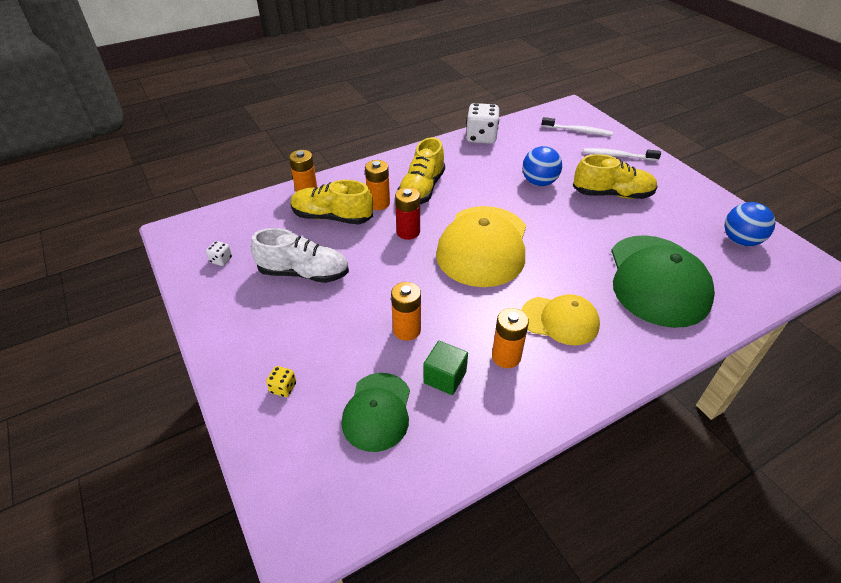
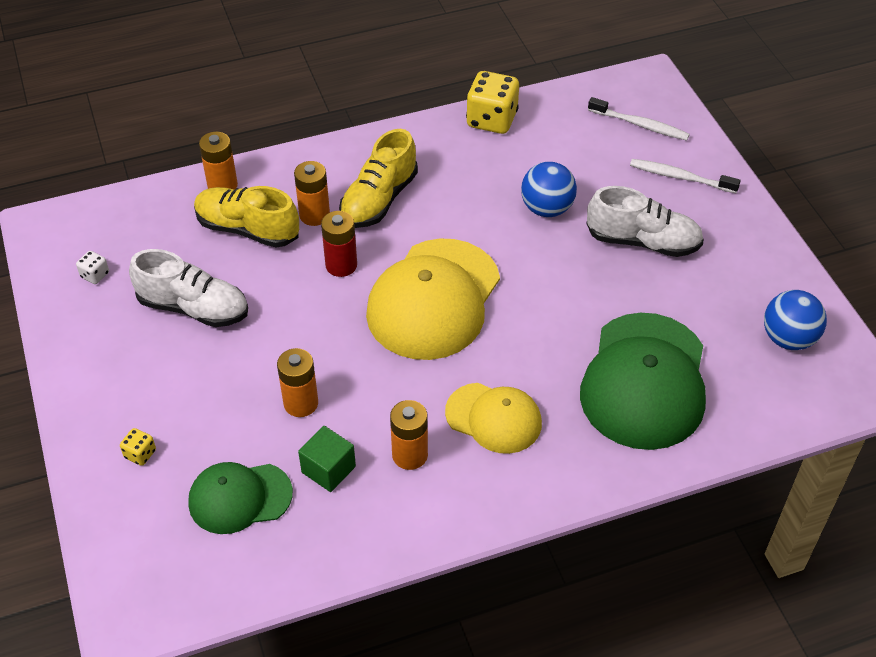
camera: 10 degrees right, 5 degrees up
green cap [342,373,410,452] -> green cap turned 60 degrees clockwise [188,462,293,534]
white dice [466,103,499,144] -> yellow dice [466,71,519,134]
yellow shoe [573,154,658,199] -> white shoe [586,186,704,257]

